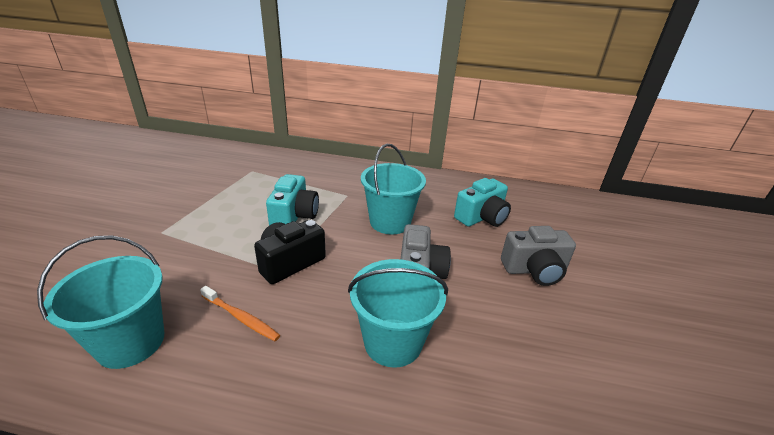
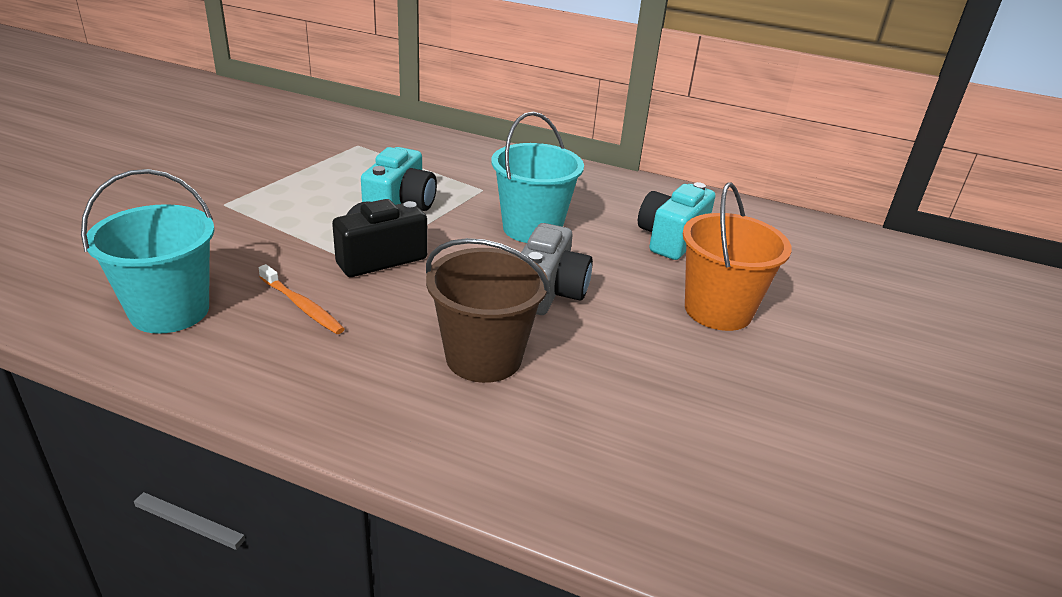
camera: 10 degrees right, 0 degrees up
turquoise bucket [348,259,448,368] -> brown bucket [426,238,550,383]
turquoise camera [454,178,511,227] -> turquoise camera turned 150 degrees clockwise [638,182,715,260]
grey camera [501,226,576,286] -> orange bucket [682,182,792,331]

